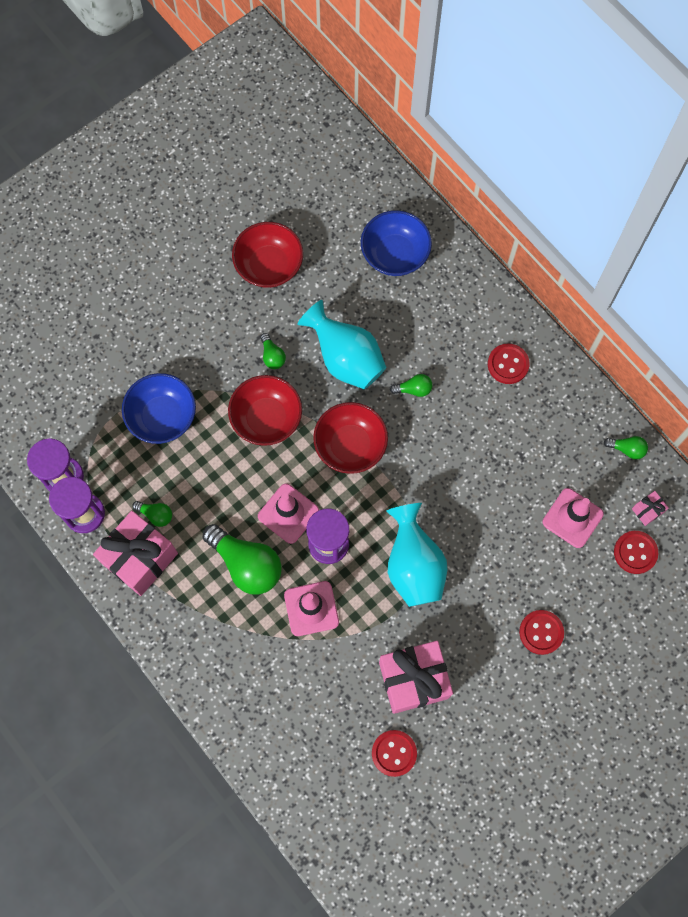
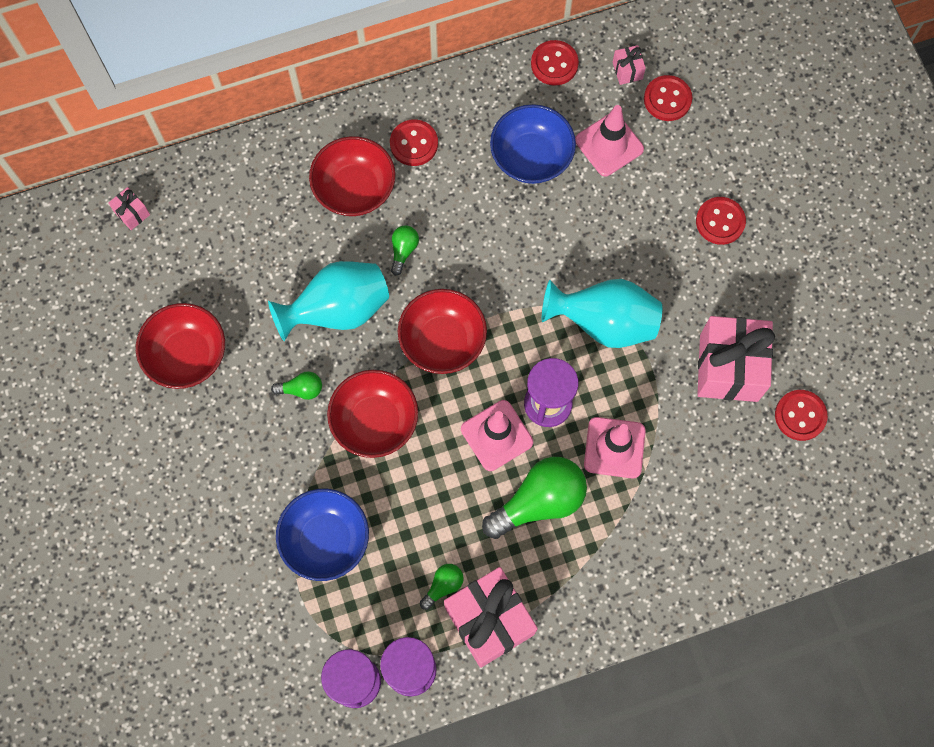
camera: 70 degrees left, 0 degrees up
blue bowl [361,210,432,276] -> blue bowl moved to [490,104,576,184]
green light bulb [604,436,648,459] -> red button [531,40,579,86]
none -> pink gift [108,187,150,230]
none -> red bowl [309,136,395,216]

